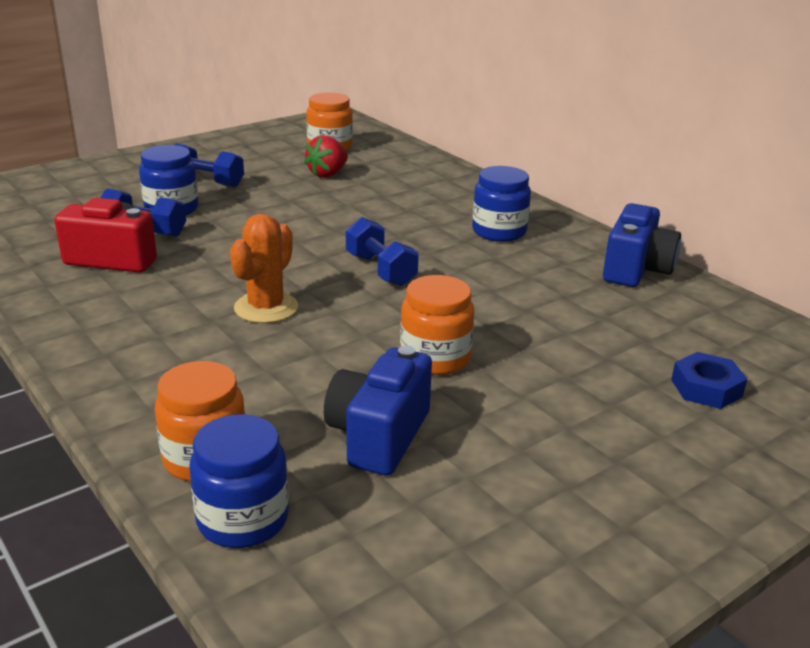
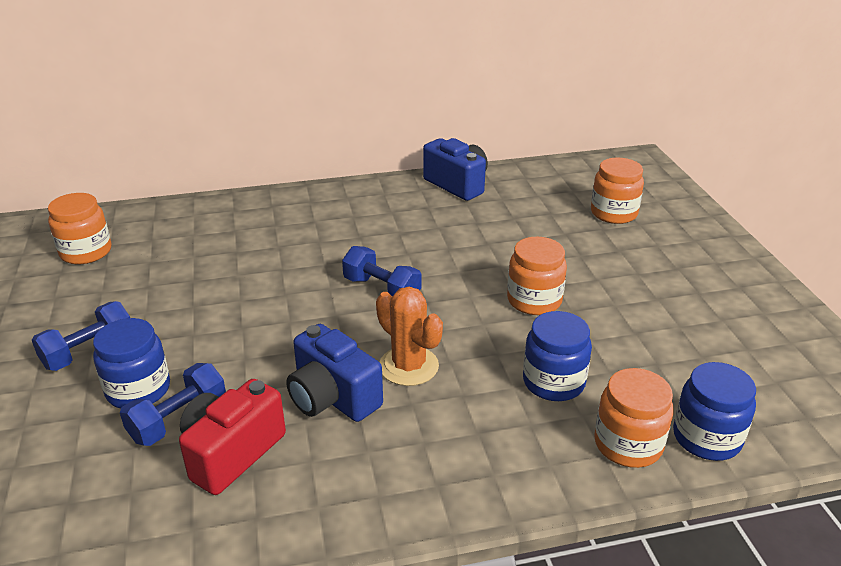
camera: 65 degrees left, 5 degrees up
red strawberry [304,135,348,178] -> none
blue camera [324,346,432,476] -> blue camera moved to [286,324,383,422]
blue dumbbell [346,217,419,286] -> blue dumbbell turned 45 degrees clockwise [342,246,421,296]
blue jar [472,166,531,242] -> blue jar moved to [523,311,592,401]
blue nut [671,352,747,409] -> orange jar [591,158,644,224]

